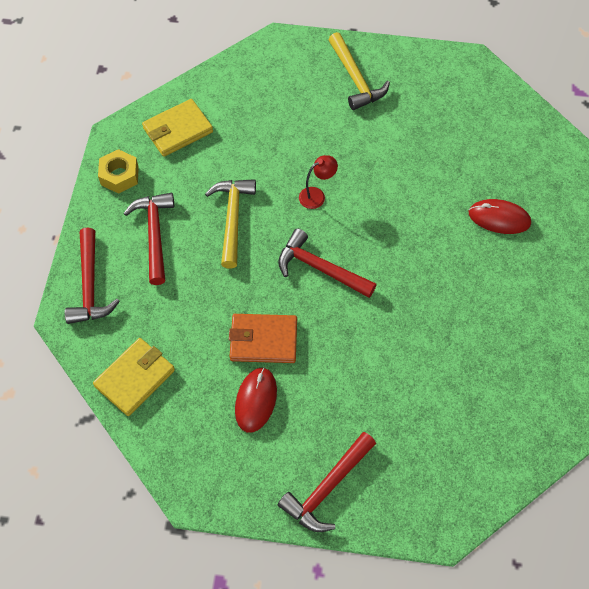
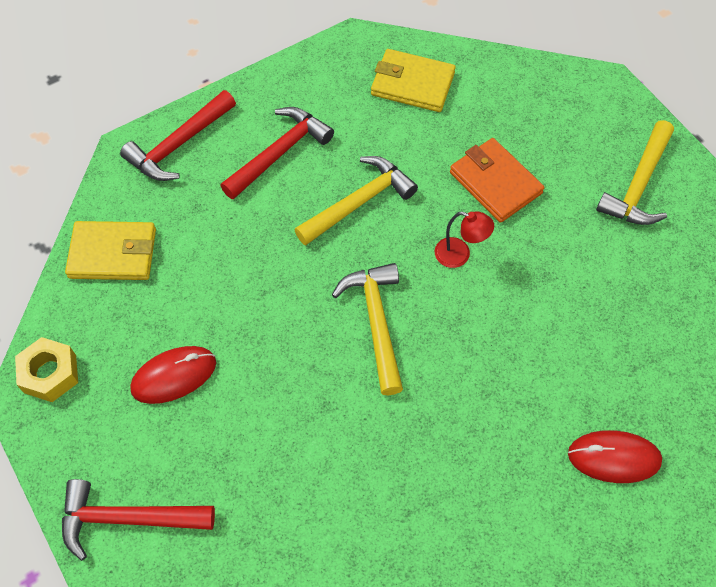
camera: 50 degrees right, 0 degrees up
yellow nut [98,149,139,194] -> yellow nut moved to [15,337,78,402]
orange wallet [229,314,297,363] -> orange wallet moved to [450,138,544,223]
red hammer [278,229,377,298] -> yellow hammer [332,263,403,395]
red mouse [469,199,531,234] -> red mouse turned 60 degrees counterclockwise [568,430,662,483]

